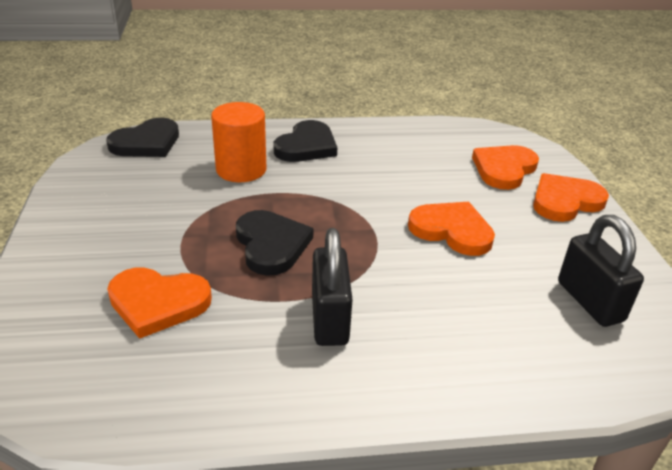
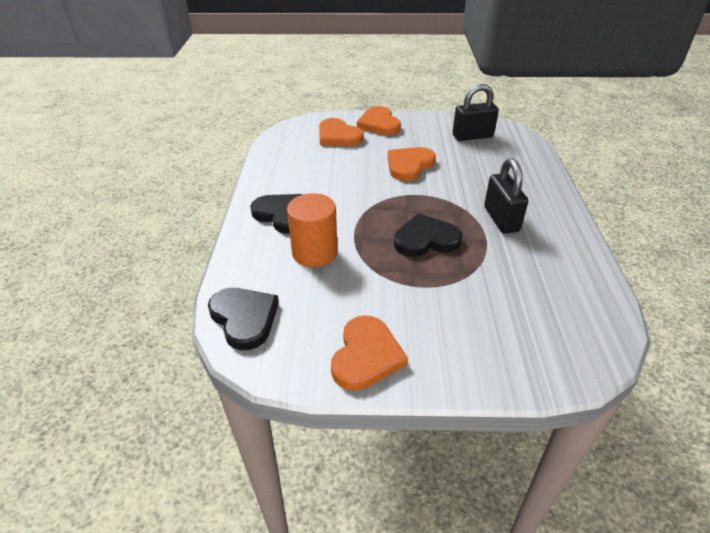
camera: 80 degrees left, 5 degrees up
orange heart [107,267,212,339] -> orange heart moved to [331,315,408,391]
black padlock [312,228,353,346] -> black padlock turned 75 degrees clockwise [484,158,528,234]

